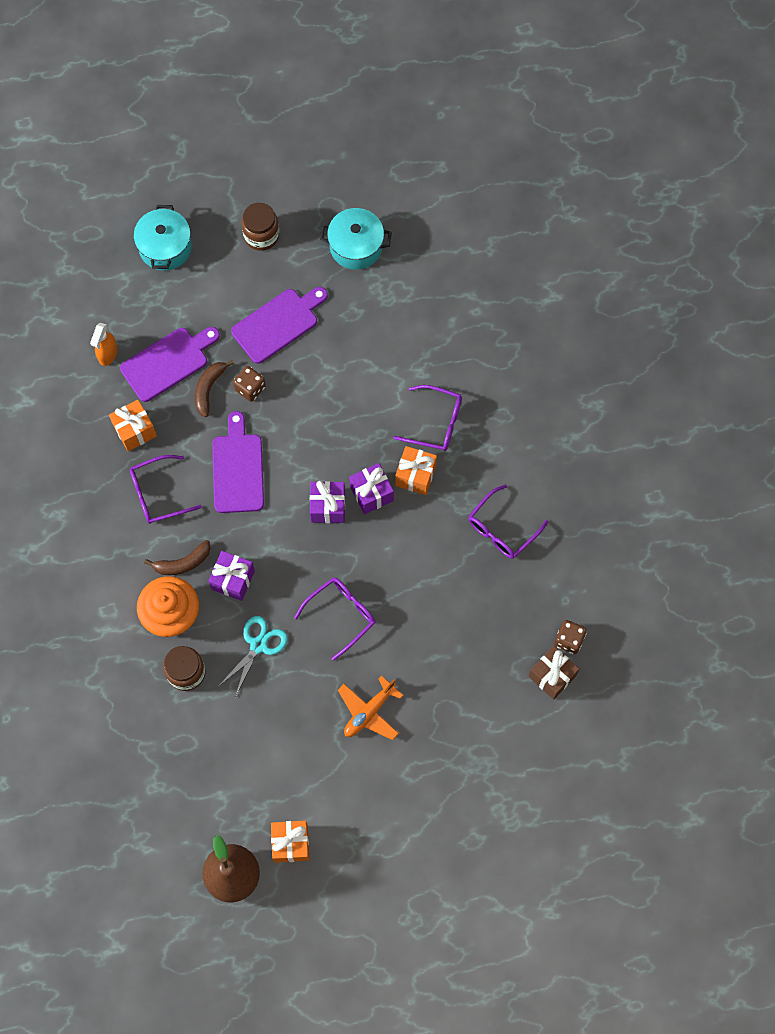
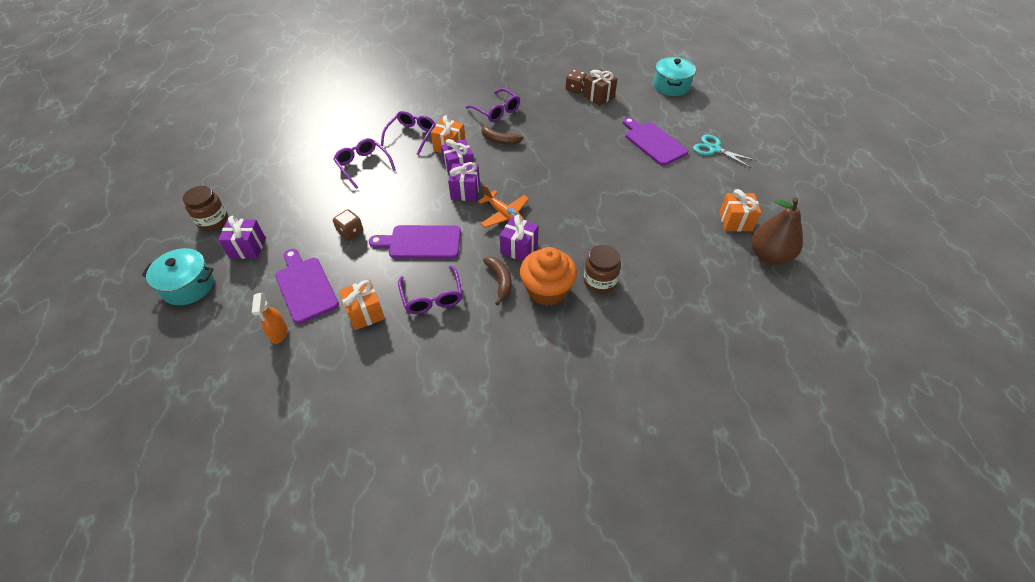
camera: 85 degrees left, 20 degrees down
orange spray bottle [90,323,118,366] -> orange spray bottle turned 60 degrees clockwise [252,293,288,344]
brown banana [195,360,234,417] -> brown banana moved to [481,123,523,145]
turquoise scissors [219,616,288,697] -> turquoise scissors moved to [693,135,757,168]
purple cutting board [231,287,328,364] -> purple cutting board moved to [623,117,688,166]
purple glasses [294,577,375,661] -> purple glasses moved to [333,138,396,189]
turquoise pot [320,208,392,270] -> turquoise pot moved to [653,57,696,96]
orange plane [338,675,403,740] -> orange plane moved to [478,185,529,228]
none -> purple gift [218,216,266,259]

